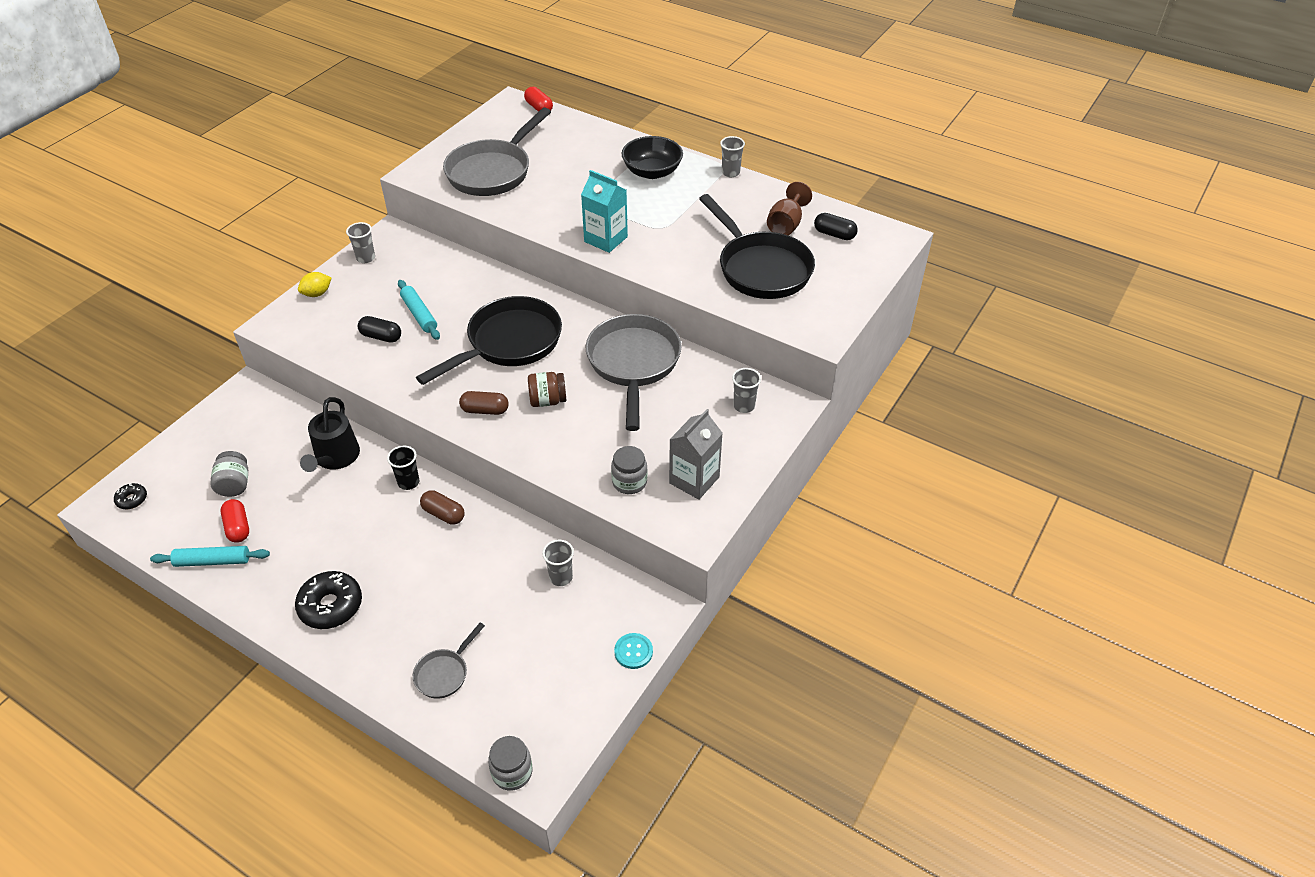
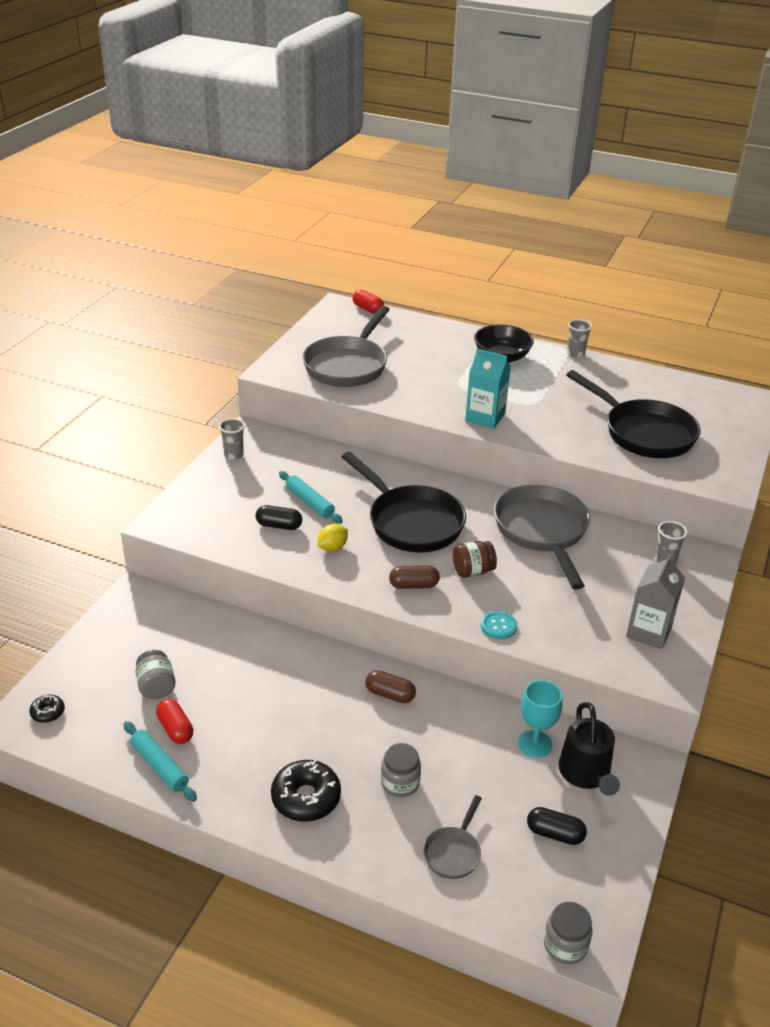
camera: 10 degrees left, 10 degrees down
turquoise rolling pin [150,546,270,567] -> turquoise rolling pin turned 60 degrees clockwise [123,721,197,802]
yellow lemon [298,272,331,297] -> yellow lemon moved to [318,524,348,551]
black watering can [300,397,360,472] -> black watering can moved to [558,702,620,796]
black cup [387,445,419,490] -> none
black pan [416,296,562,385] -> black pan turned 105 degrees clockwise [342,452,466,552]
grey cup [542,540,574,586] -> turquoise goblet [518,680,562,758]
grey jar [611,446,648,494] -> grey jar moved to [381,743,421,797]
turquoise button [614,633,653,669] -> turquoise button moved to [481,611,517,639]
brown goblet [767,182,812,235] -> none
black capsule [814,213,858,240] -> black capsule moved to [527,807,587,845]

